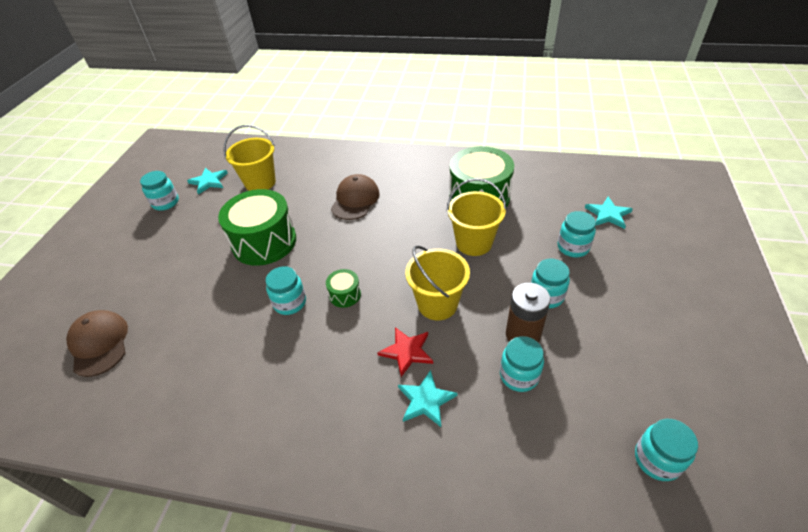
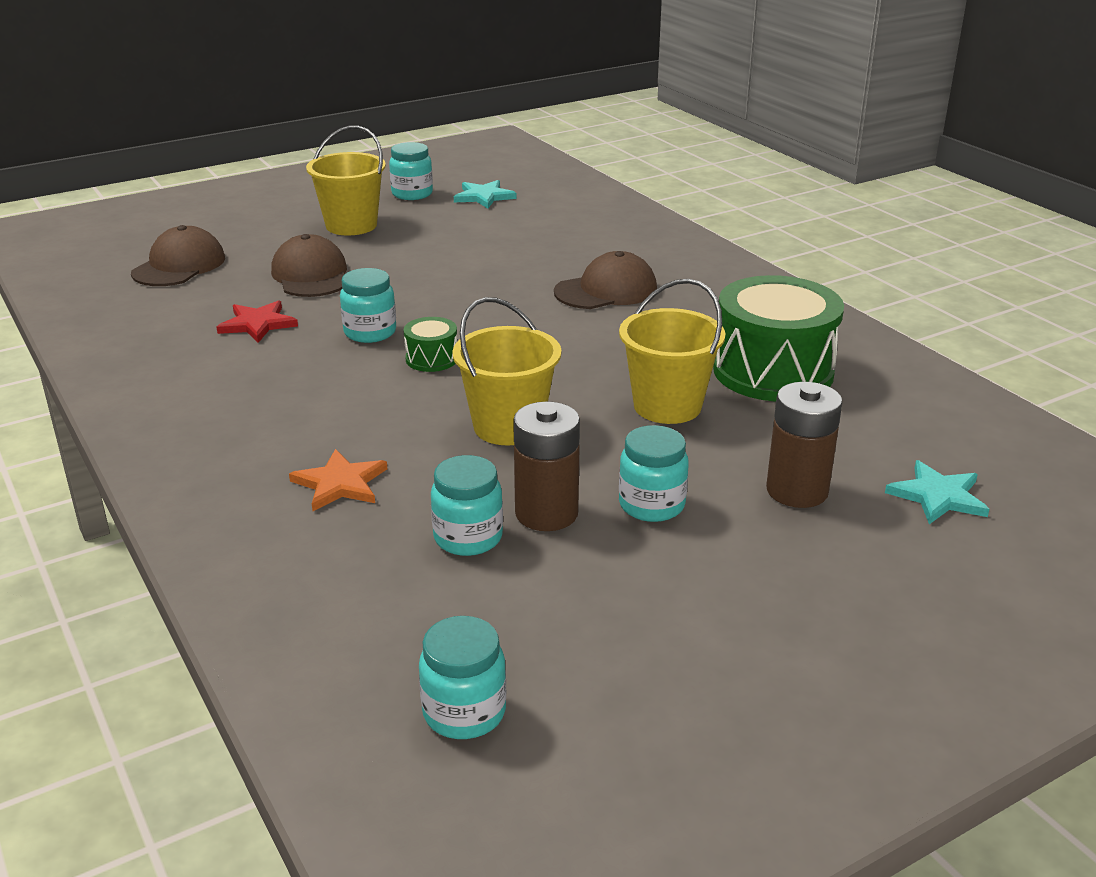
camera: 45 degrees right, 15 degrees down
green drum [218,189,296,266] -> none
yellow bucket [223,125,276,191] -> yellow bucket moved to [306,125,386,235]
red star [377,327,433,377] -> red star moved to [216,300,298,343]
turquoise star [398,370,458,427] -> orange star [289,449,387,511]
turquoise jar [557,211,596,257] -> brown battery [766,382,843,508]
none -> brown cap [271,234,347,297]

